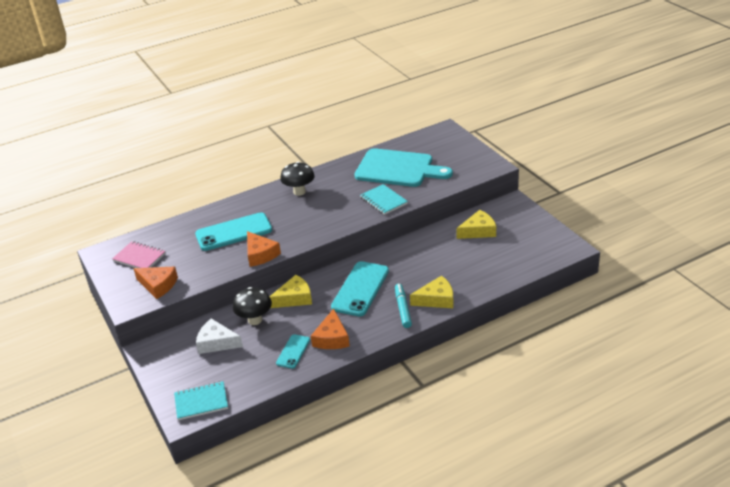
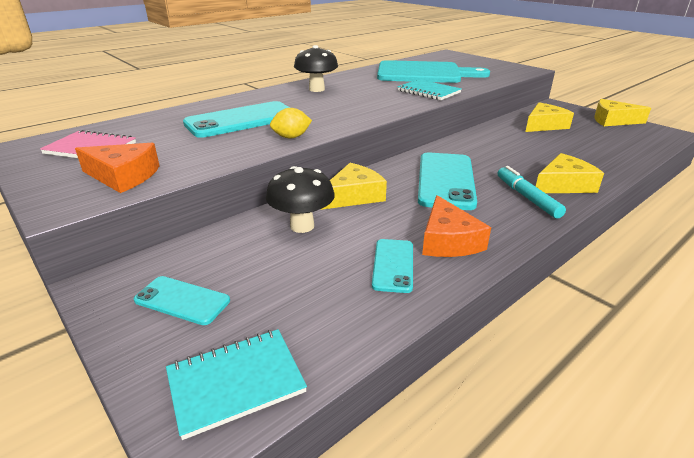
camera: 15 degrees left, 5 degrees down
white cheese [196,318,243,354] -> none
orange cheese [247,231,281,267] -> yellow lemon [270,108,312,138]
none -> turquoise phone [134,276,230,325]
none -> yellow cheese [594,99,651,126]

